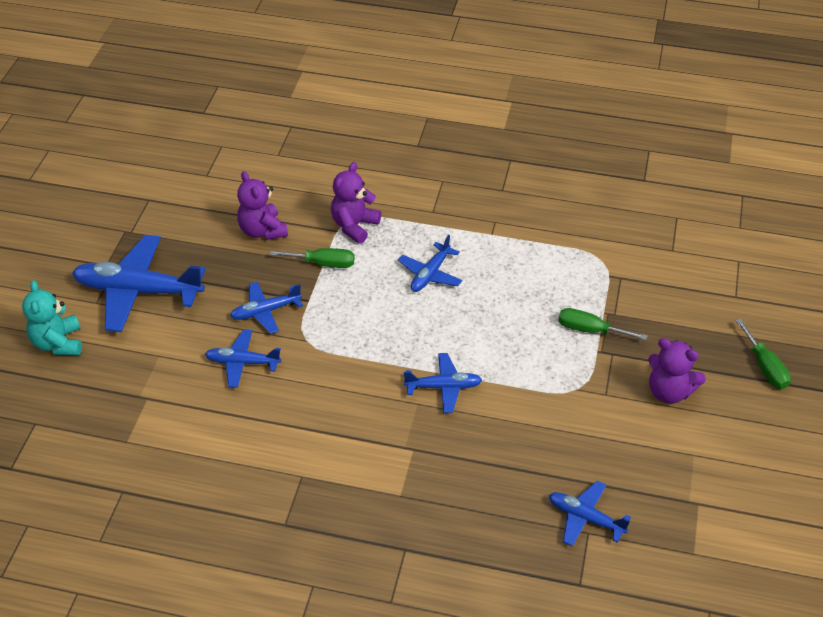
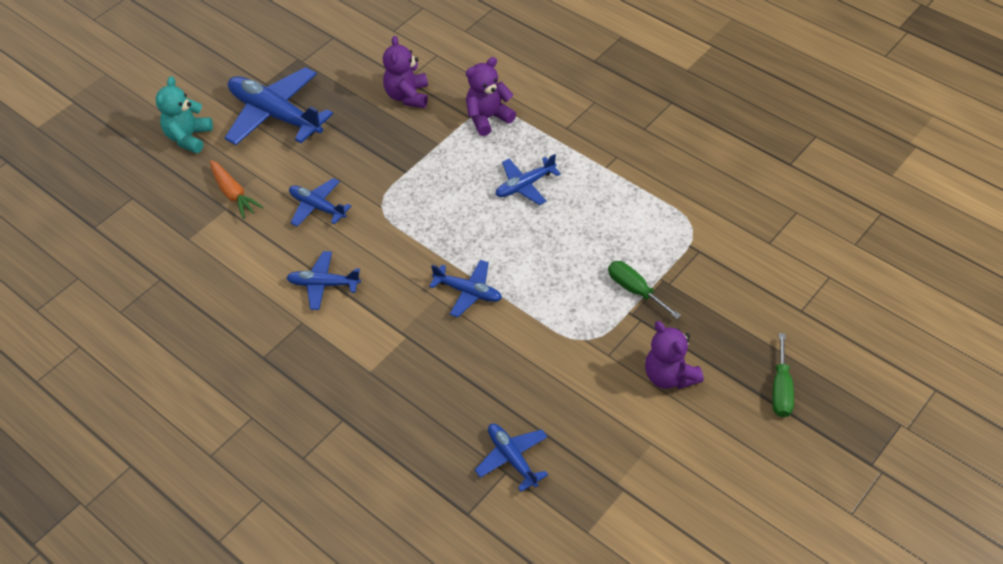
camera: 30 degrees right, 5 degrees up
blue plane [230,281,303,334] -> blue plane moved to [286,251,361,310]
green screwdriver [270,248,354,268] -> none
none -> orange carrot [210,160,263,219]

